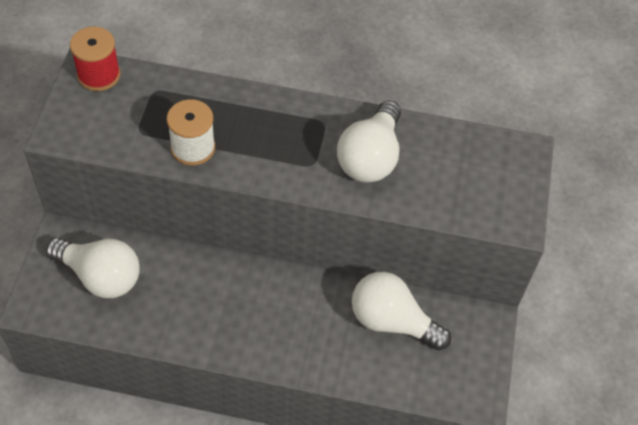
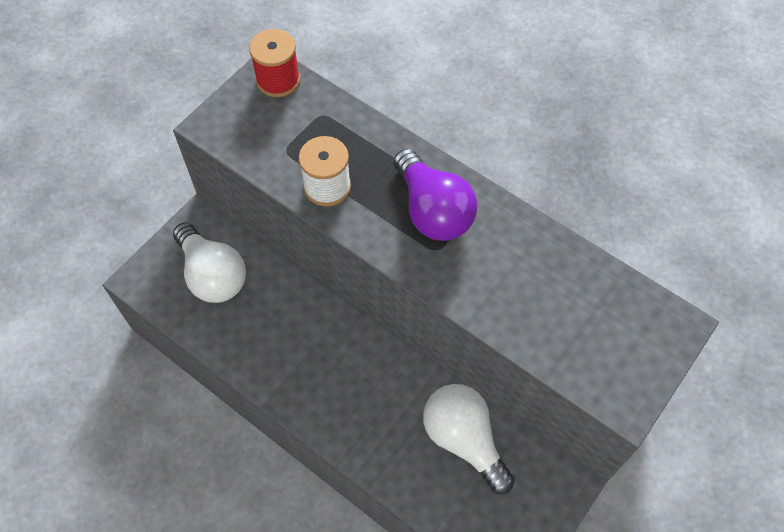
camera: 30 degrees right, 5 degrees up
white light bulb [337,100,401,182] -> none
none -> purple light bulb [394,149,477,241]

